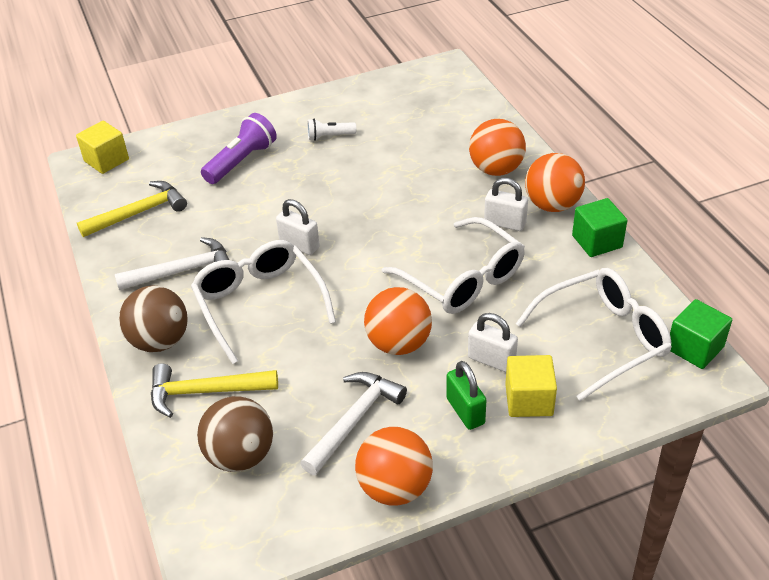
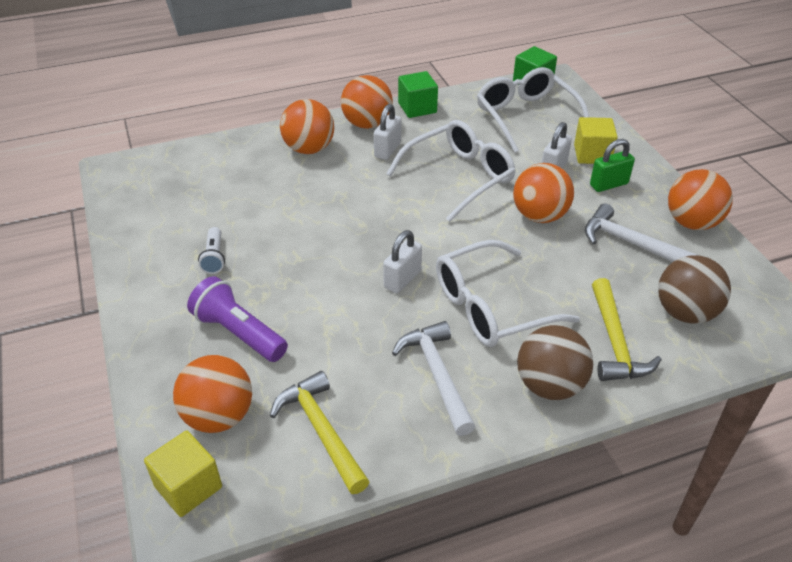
camera: 90 degrees left, 0 degrees up
none -> orange ball [173,355,252,433]

